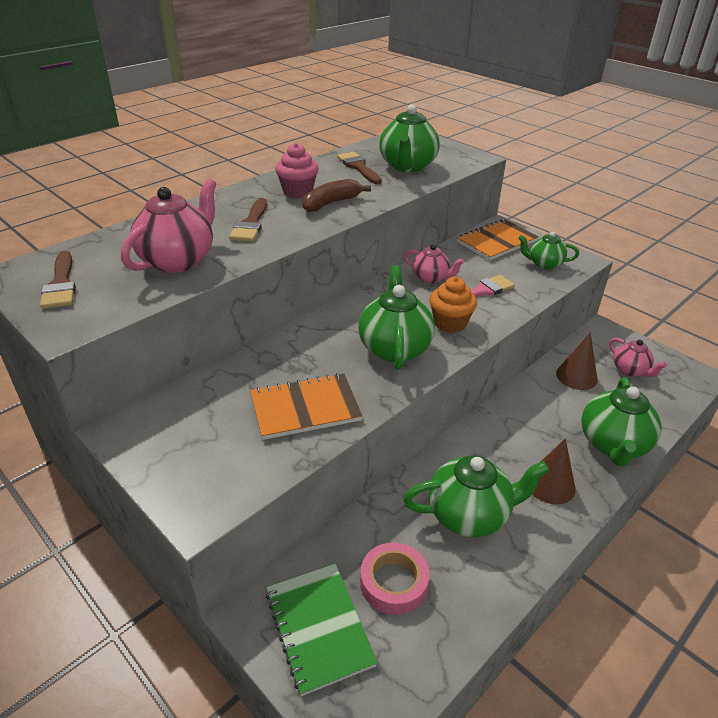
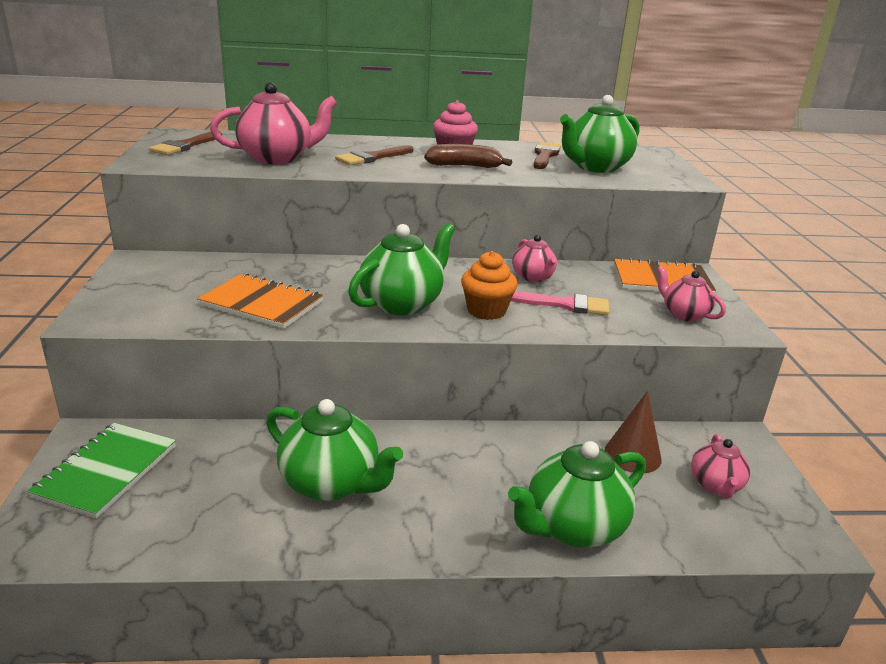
camera: 40 degrees right, 10 degrees down
pink tape [360,542,430,615] -> none
green teapot [518,232,579,270] -> pink teapot [657,266,726,322]
brown cone [532,438,575,505] -> none

